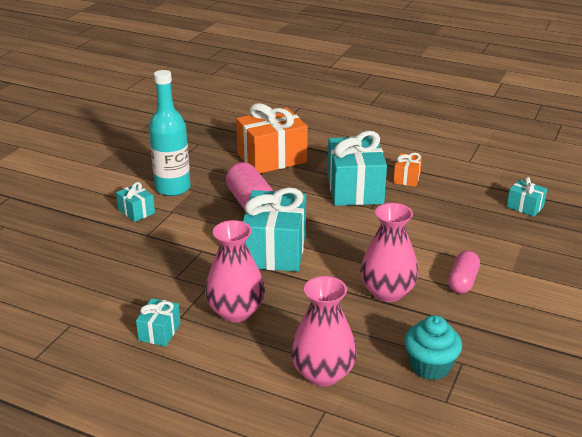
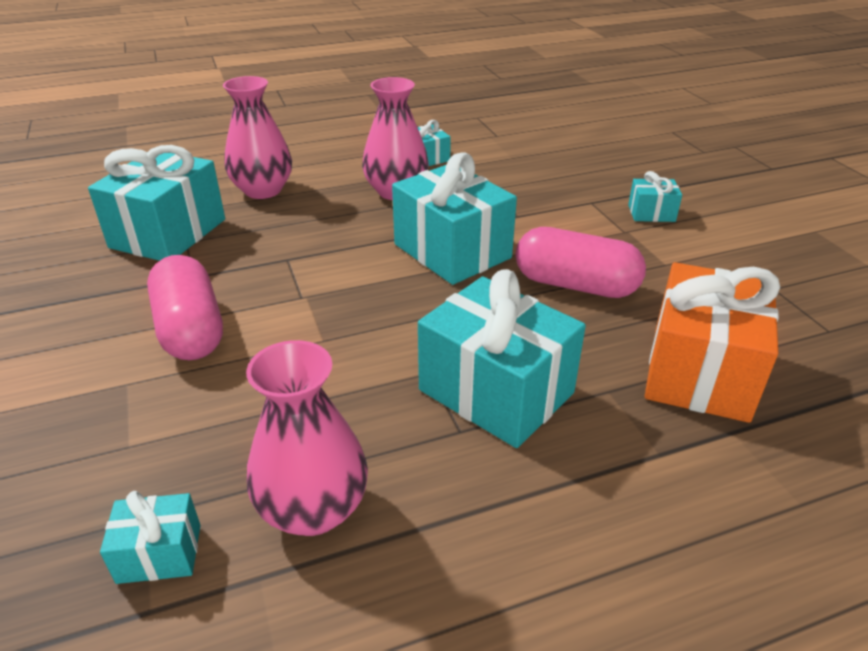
camera: 135 degrees right, 5 degrees up
turquoise bottle [149,70,191,196] -> none
pink vase [360,203,418,302] -> pink vase moved to [246,340,368,536]
orange gift [393,153,422,187] -> none
turquoise cupcake [404,315,462,380] -> turquoise gift [88,145,225,261]
pink capsule [448,251,480,294] -> pink capsule [147,255,223,360], size x1.58

